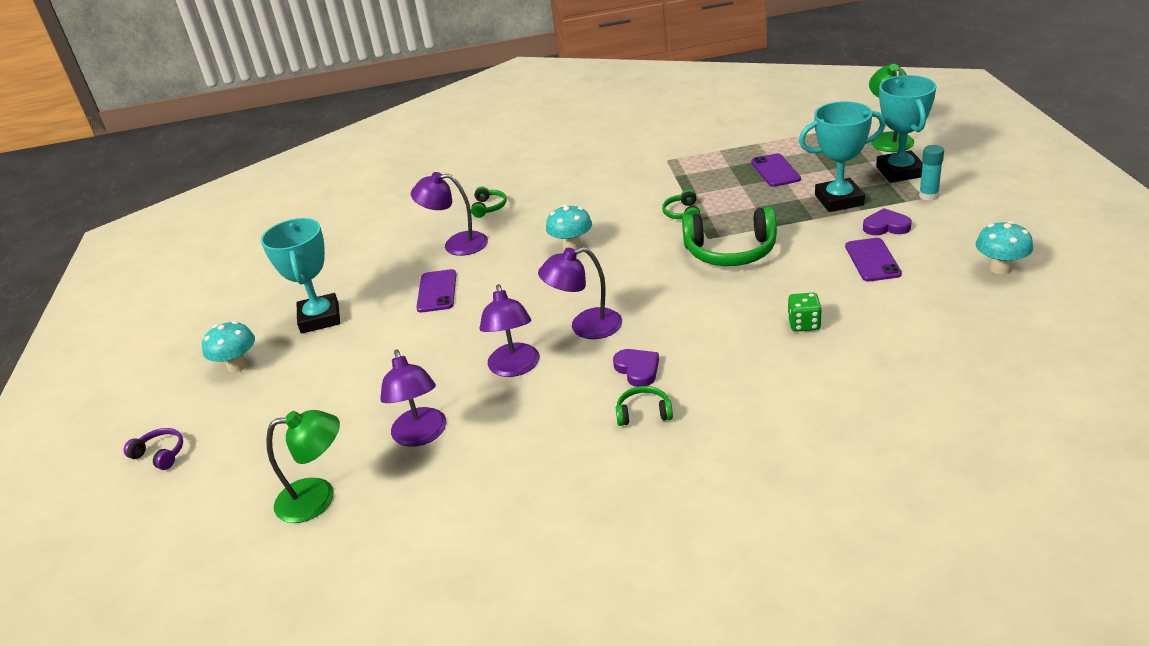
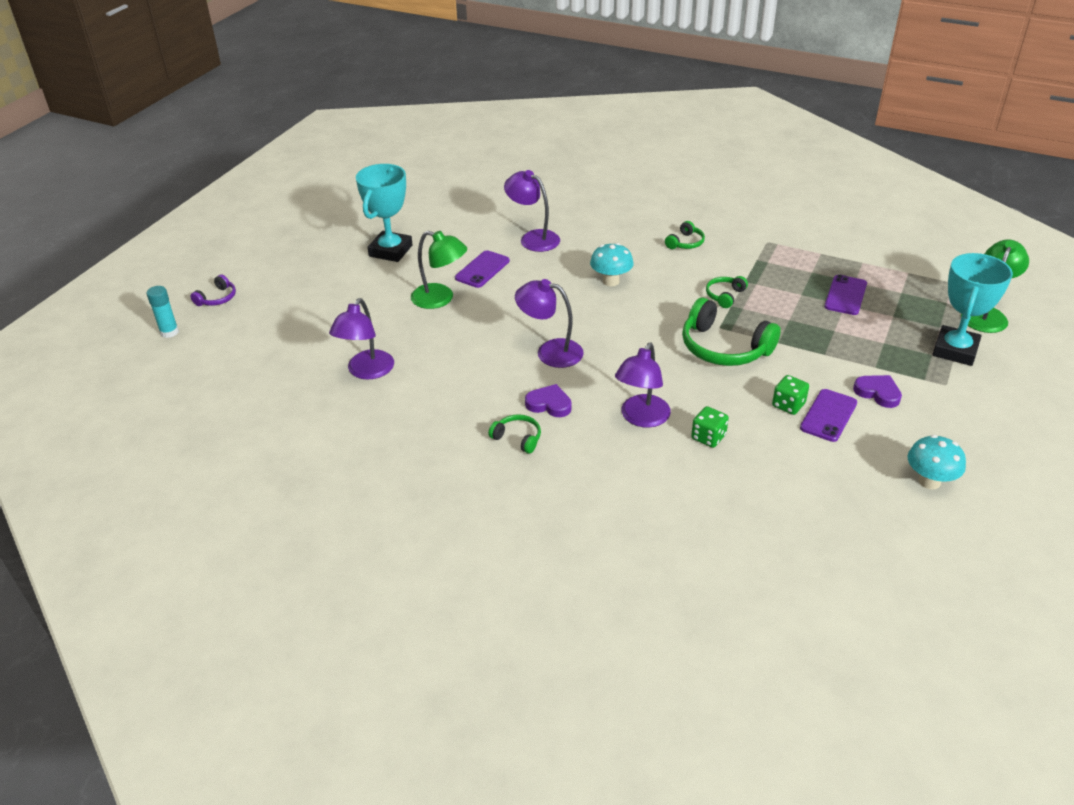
camera: 30 degrees right, 5 degrees up
purple headphones [124,428,183,470] -> purple headphones turned 60 degrees clockwise [190,274,236,306]
turquoise mushroom [202,321,255,372] -> none
green lamp [266,410,340,523] -> green lamp moved to [411,231,467,309]
green headphones [471,187,507,218] -> green headphones moved to [665,221,705,249]
purple lamp [479,284,539,377] -> purple lamp moved to [615,343,671,428]
purple heart [613,349,659,387] -> purple heart turned 75 degrees counterclockwise [525,384,572,417]
turquoise trophy [799,101,886,212] -> none
turquoise glue stick [919,145,944,201] -> turquoise glue stick moved to [147,286,179,338]
none -> green dice [772,375,809,415]

